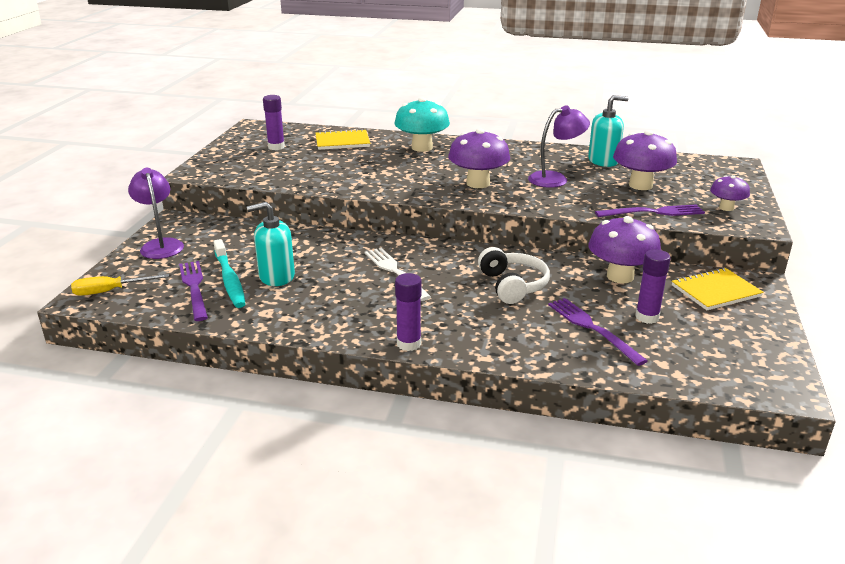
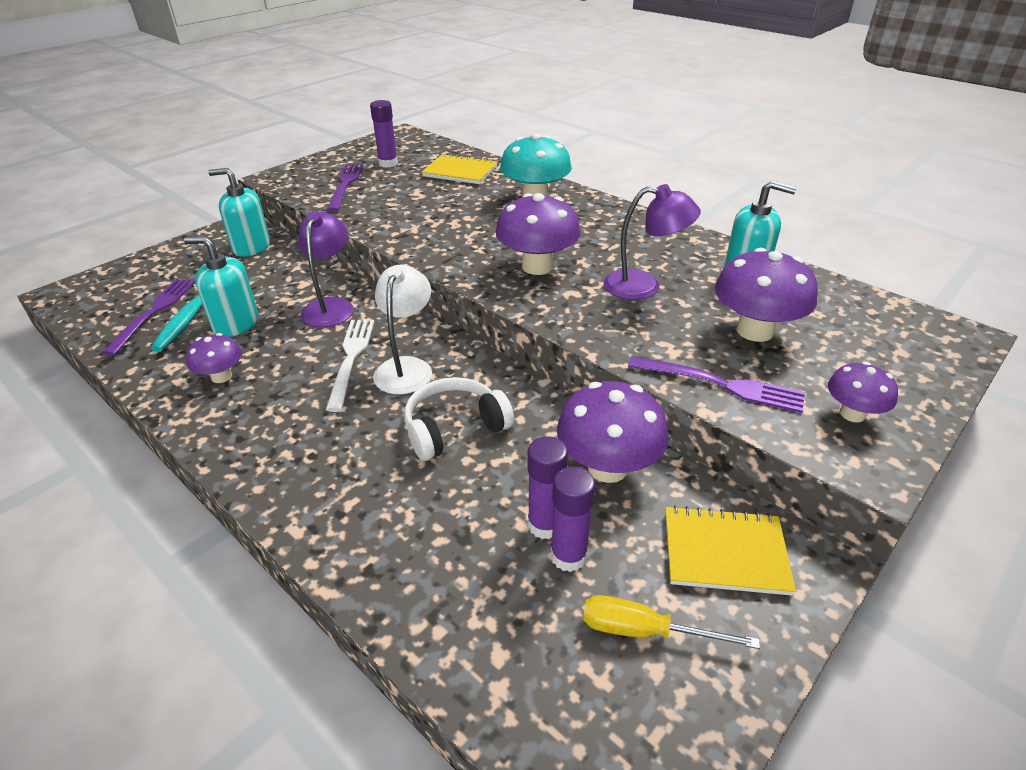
camera: 30 degrees right, 10 degrees up
yellow screwdriver [71,274,169,296] -> yellow screwdriver moved to [583,595,760,649]
purple lamp [128,168,184,259] -> purple lamp moved to [298,212,353,327]
purple glue stick [395,273,422,351] -> purple glue stick moved to [527,436,568,539]
white headphones [478,247,550,304] -> white headphones turned 135 degrees counterclockwise [404,377,514,461]
purple fork [548,298,648,366] -> purple fork moved to [327,164,364,212]
none -> purple mushroom [186,333,242,383]
none -> turquoise soap dispenser [208,168,270,257]
none -> white lamp [373,265,432,394]

